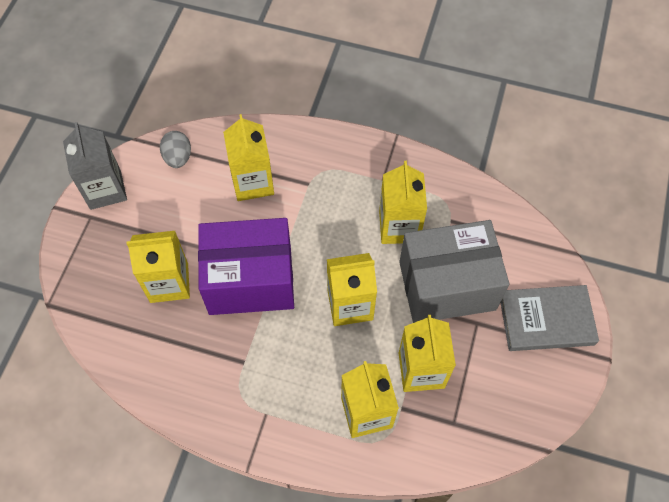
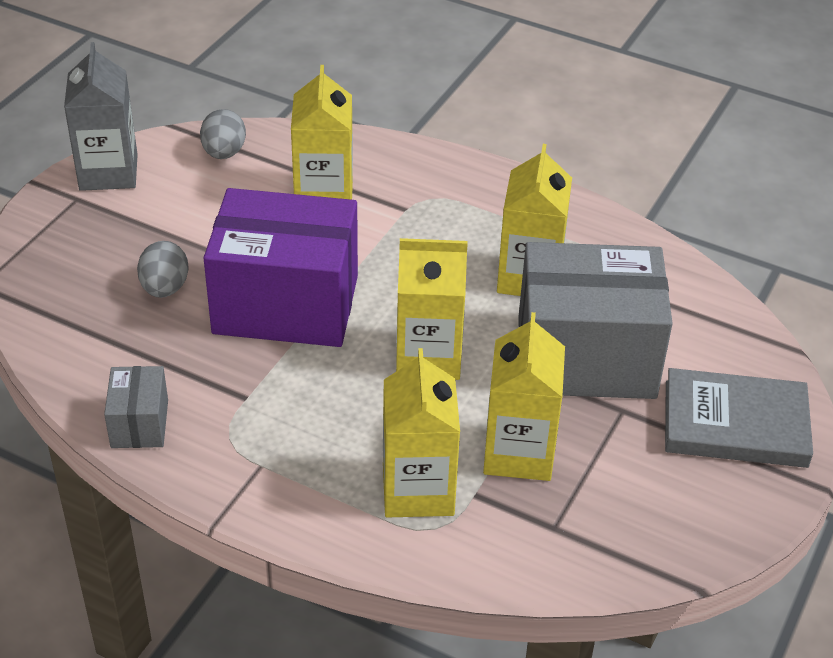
camera: 10 degrees right, 20 degrees down
yellow carton [127,231,190,303] -> grey egg [137,241,189,298]
none -> grey box [104,366,168,448]

